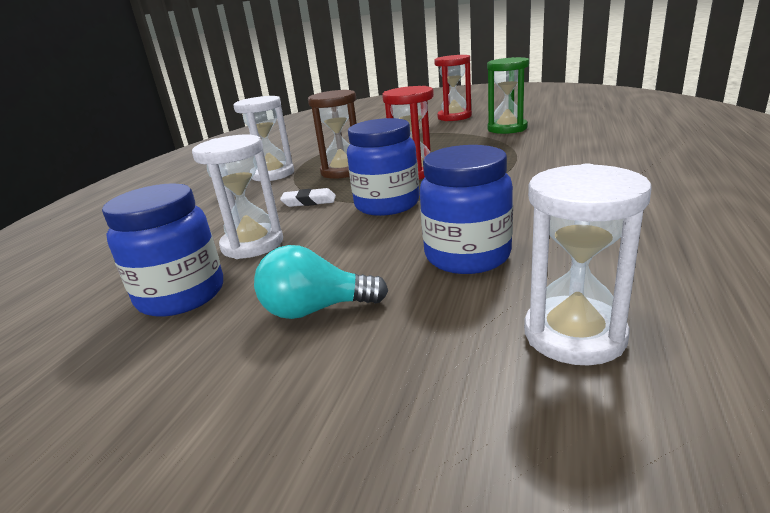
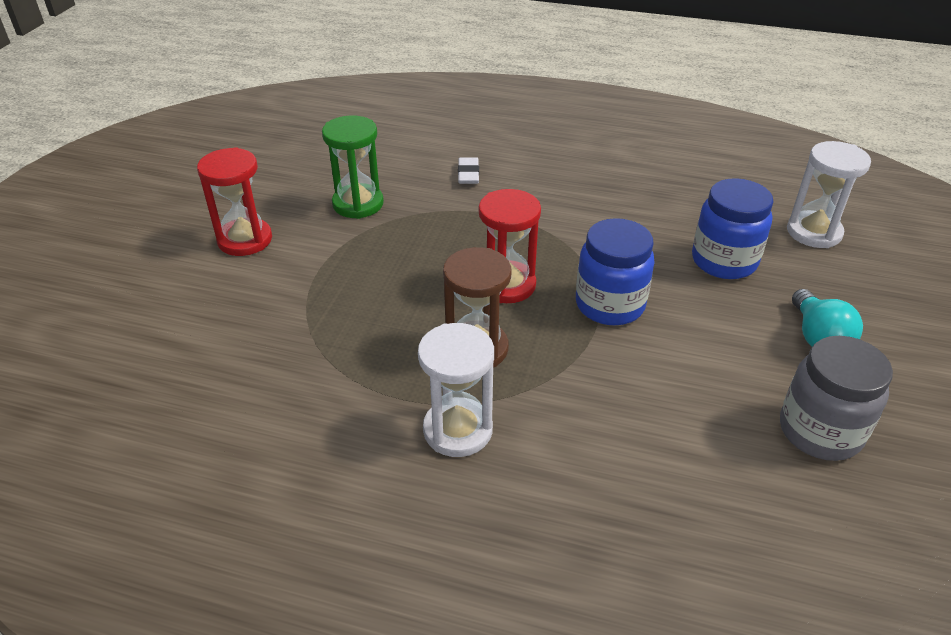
camera: 95 degrees left, 15 degrees up
blue jar [102,183,223,317] -> grey jar [780,336,893,461]
white hourglass [192,135,283,259] -> none
white eraser [280,188,336,207] -> white eraser moved to [458,157,479,184]

